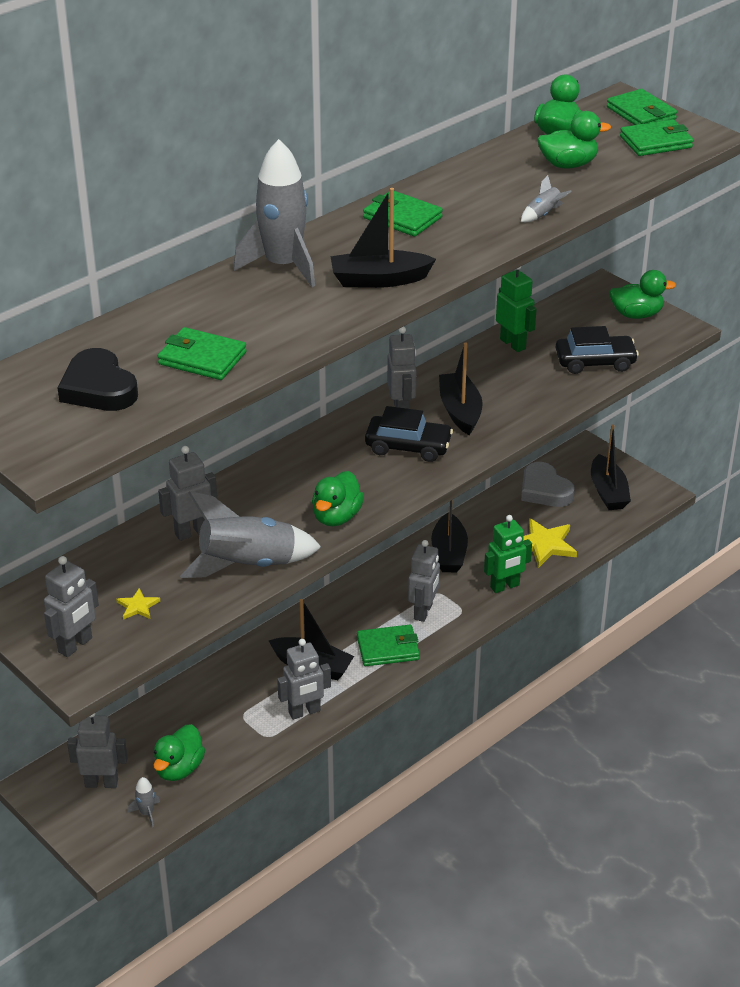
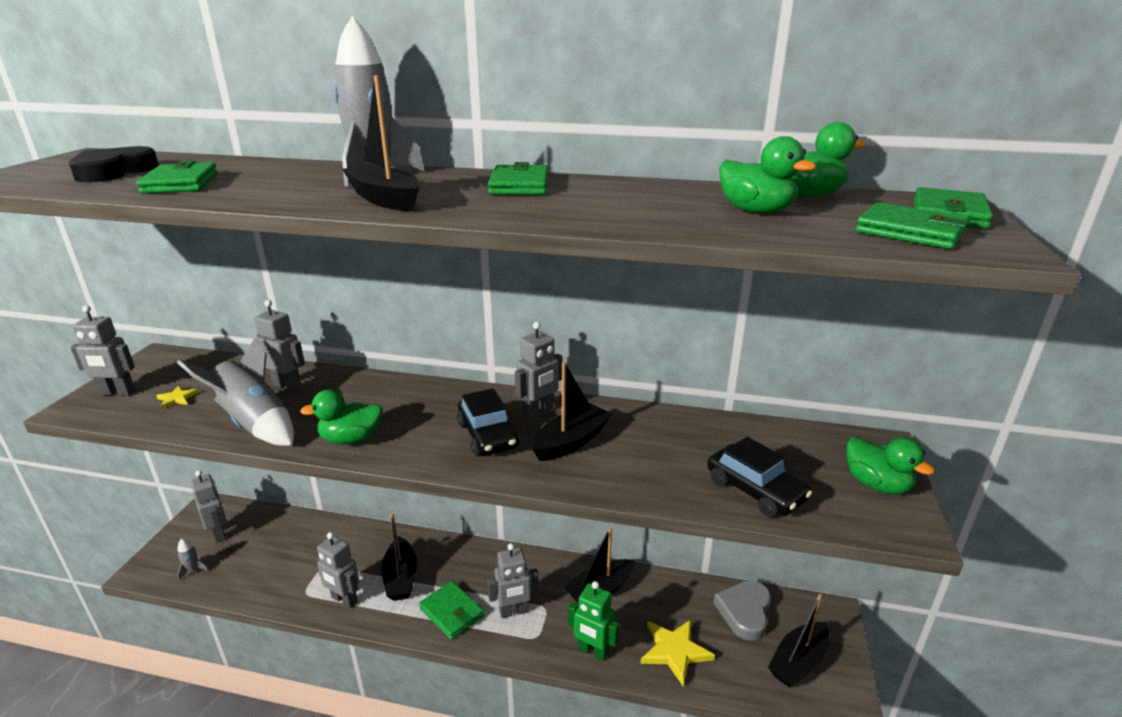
camera: 55 degrees right, 10 degrees down
green duck [153,724,205,781] -> none
green robot [496,267,537,352] -> none
grey rocket [521,175,572,222] -> none

